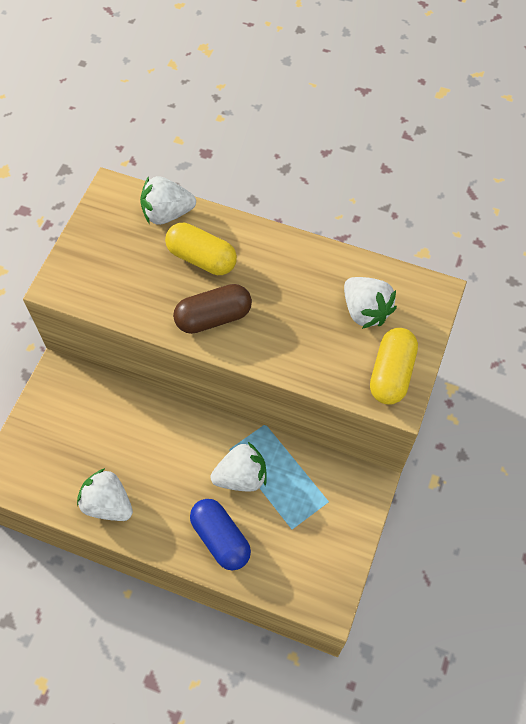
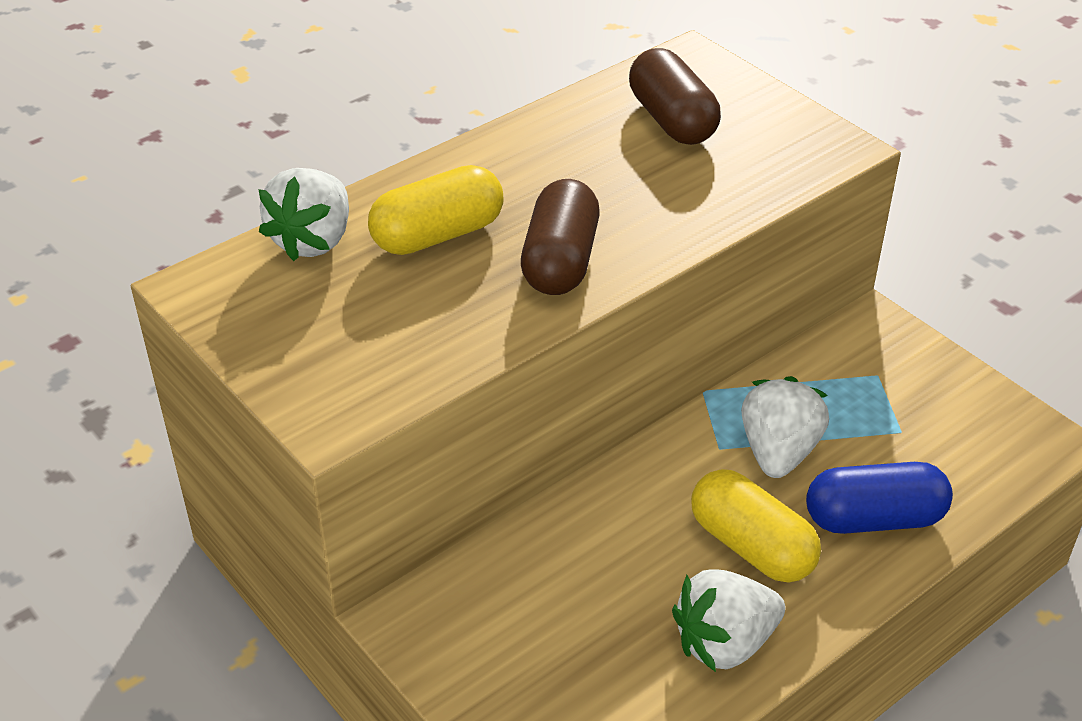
camera: 60 degrees left, 20 degrees down
white strawberry [344,277,397,329] -> brown capsule [629,48,721,145]
yellow capsule [370,328,418,405] -> yellow capsule moved to [691,469,821,582]

